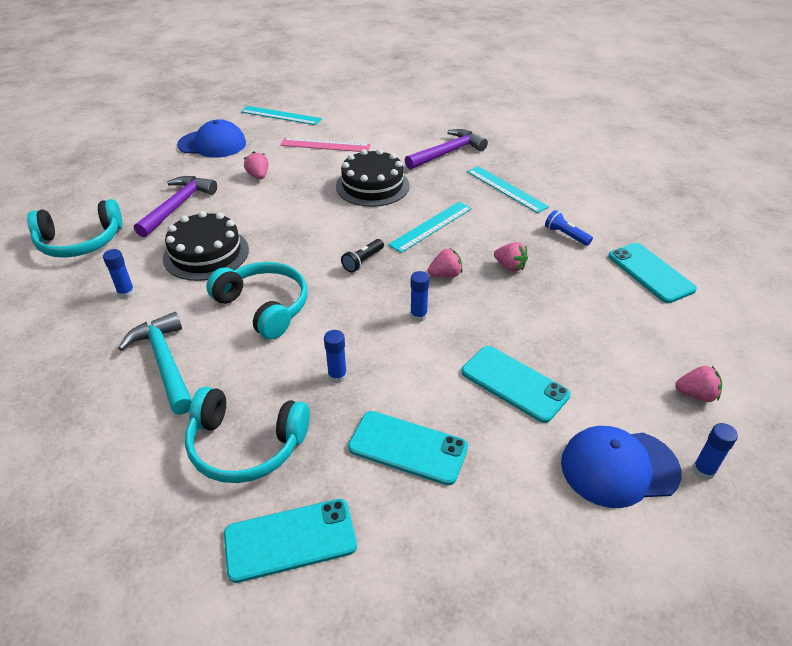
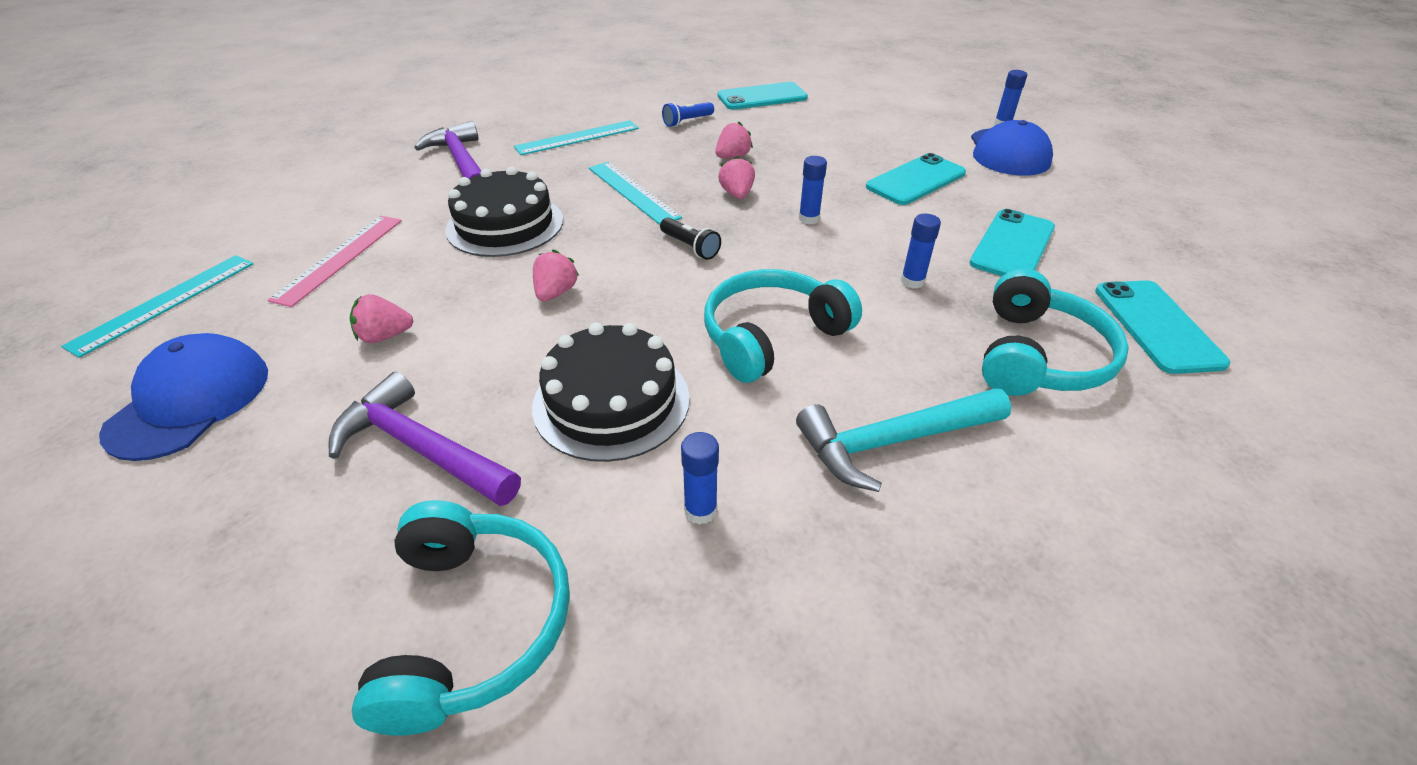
camera: 80 degrees left, 0 degrees up
pink strawberry [675,366,722,402] -> pink strawberry moved to [533,250,579,301]

